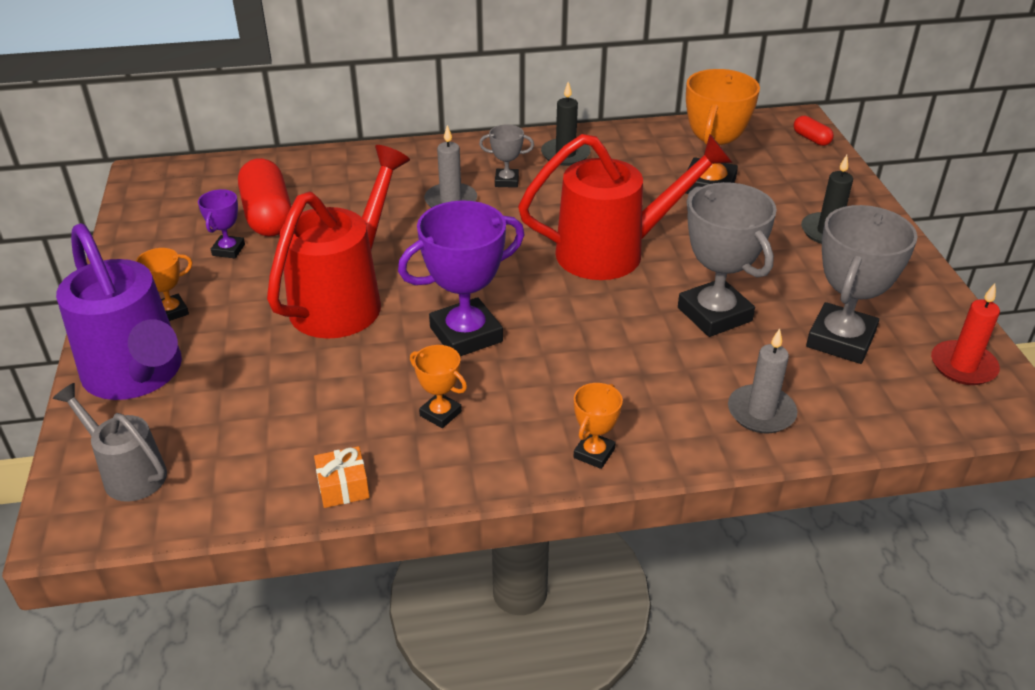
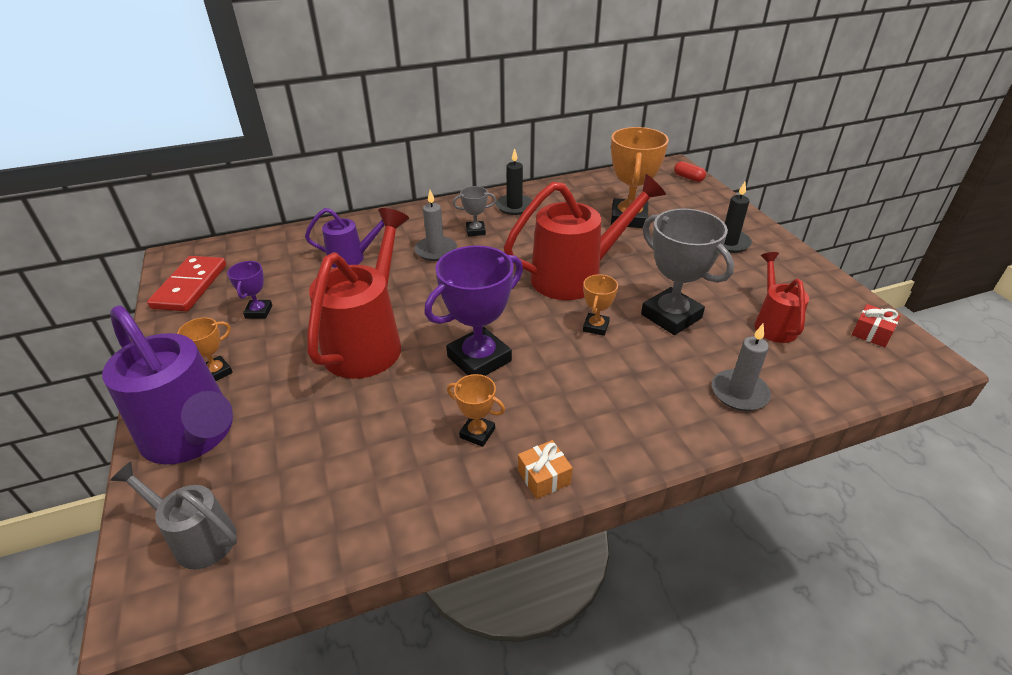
camera: 10 degrees left, 0 degrees up
red capsule [238,158,292,236] -> none
orange gift [314,446,370,508] -> orange gift moved to [518,440,573,499]
orange trophy [573,383,623,469] -> orange trophy moved to [583,274,618,336]
grey trophy [806,205,918,364] -> red watering can [754,252,809,343]
red candle [931,284,1000,385] -> red gift [852,304,901,347]
none -> red domino [147,256,226,311]
none -> purple watering can [305,208,384,268]

